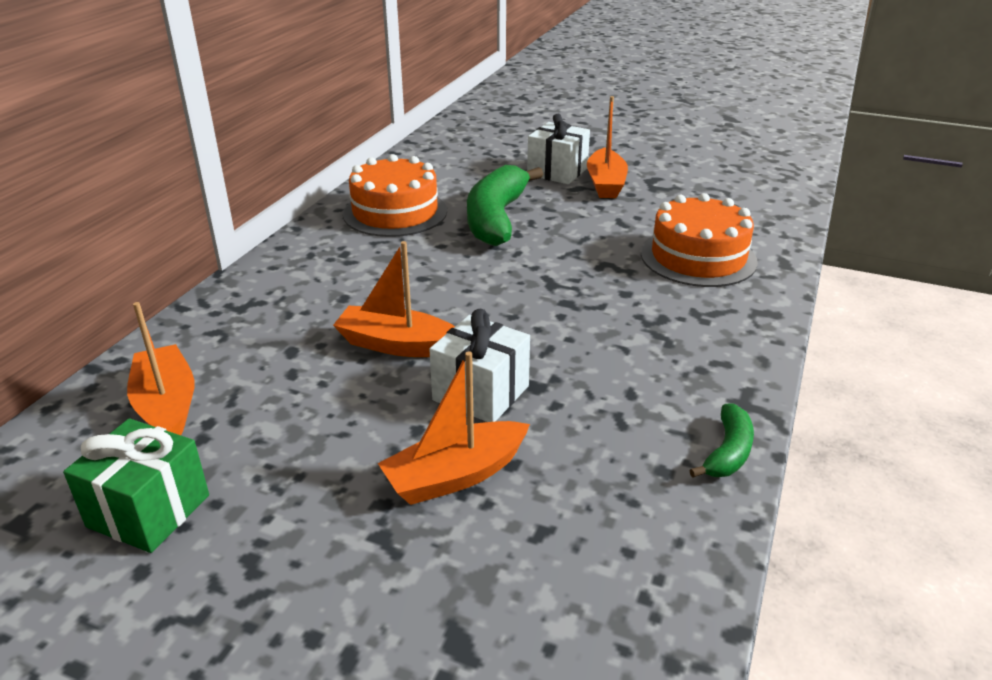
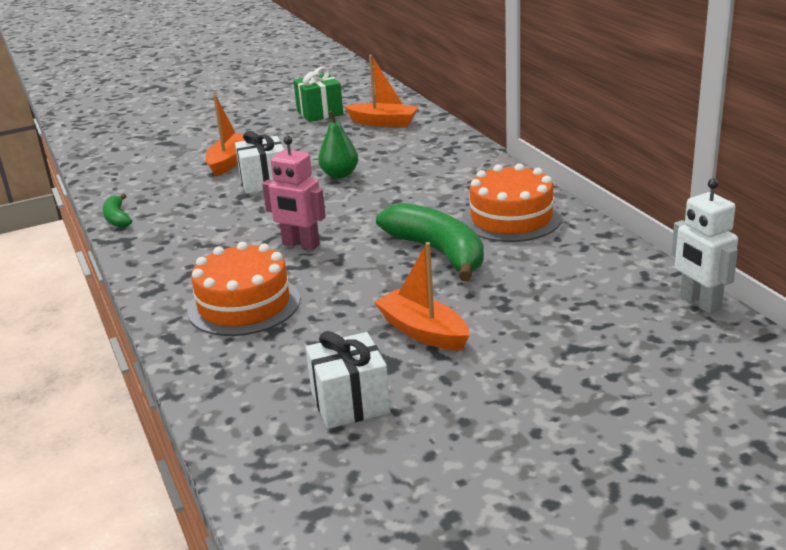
camera: 135 degrees right, 5 degrees down
orange boat [333,241,455,357] -> green pear [318,111,359,179]
white gift [527,114,590,184] -> white gift moved to [306,331,390,429]
none -> pink robot [262,136,326,250]
none -> white robot [671,178,738,314]

